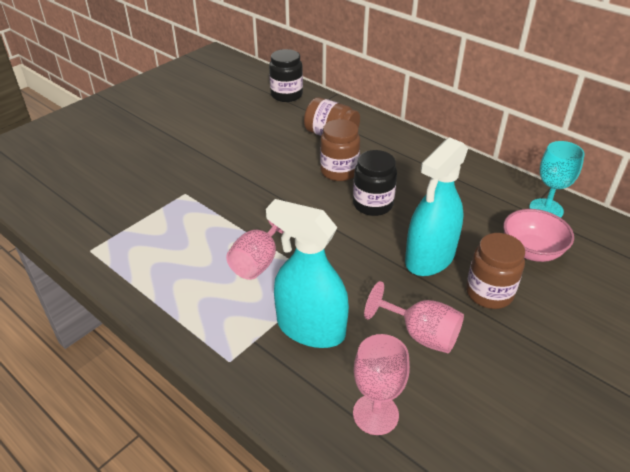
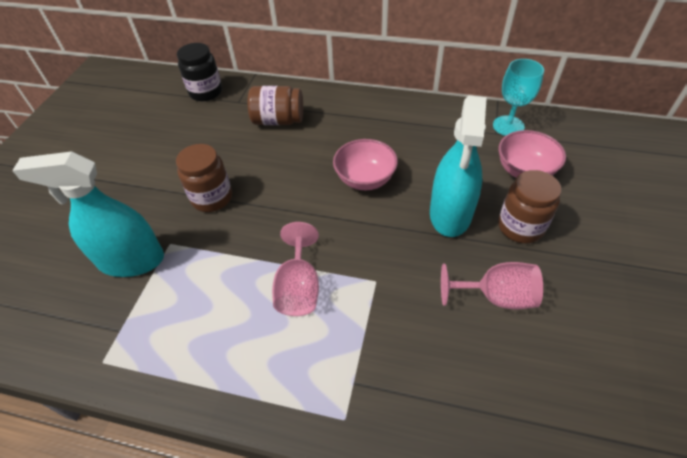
camera: 25 degrees left, 10 degrees up
turquoise spray bottle [266,199,349,348] -> turquoise spray bottle moved to [12,151,164,277]
brown jar [320,119,360,181] -> brown jar moved to [176,144,232,212]
black jar [353,150,397,216] -> pink bowl [333,139,398,190]
pink goblet [353,334,410,435] -> none

